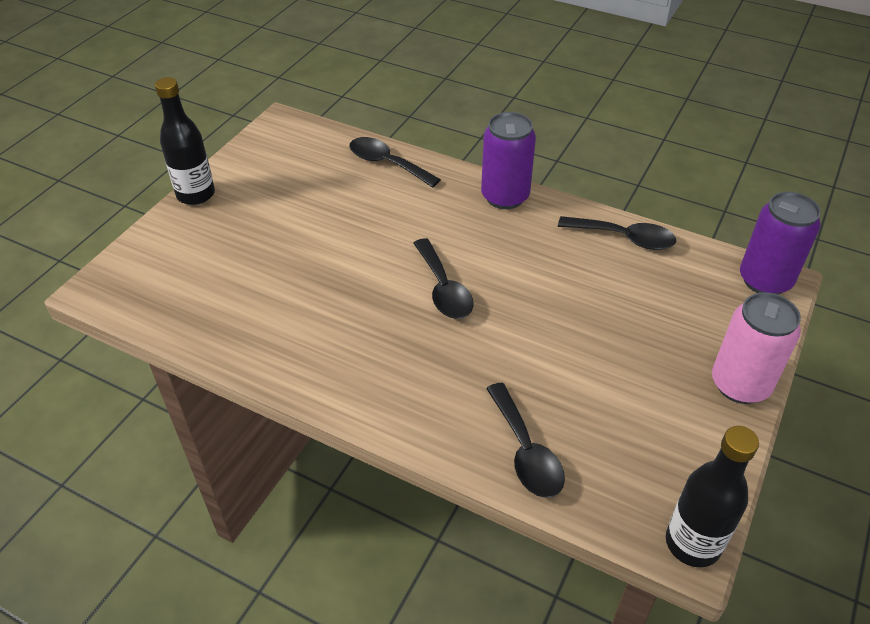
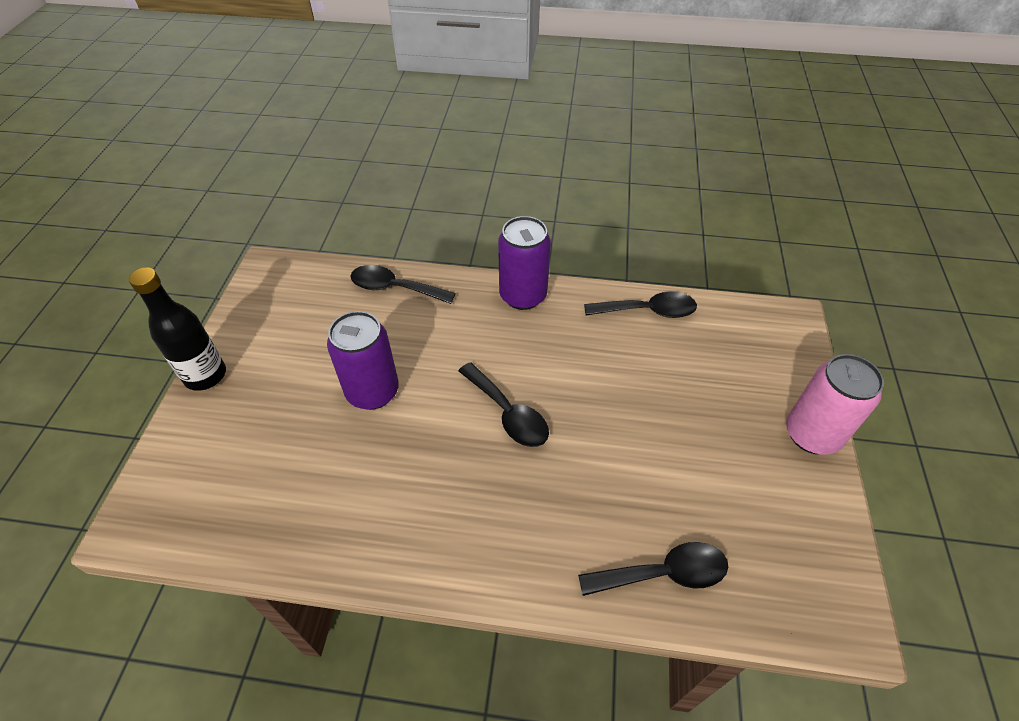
camera: 20 degrees left, 5 degrees up
black spoon [486,383,565,498] -> black spoon turned 60 degrees counterclockwise [578,542,728,596]
black bottle [666,426,759,567] -> none
purple can [740,192,821,295] -> purple can moved to [327,311,399,410]

